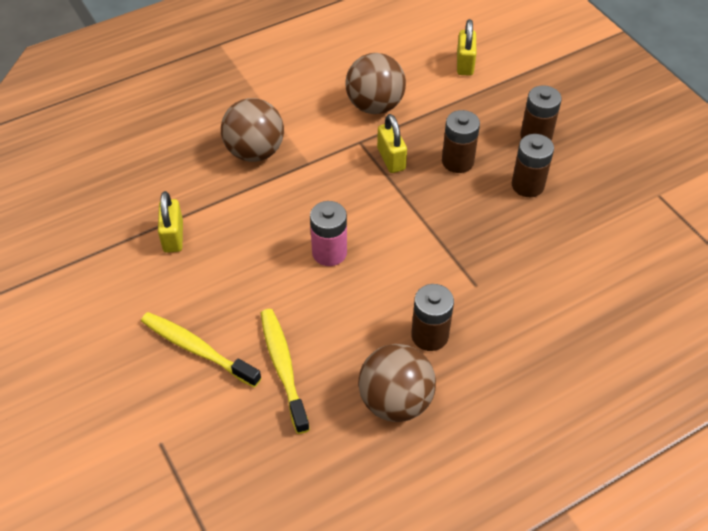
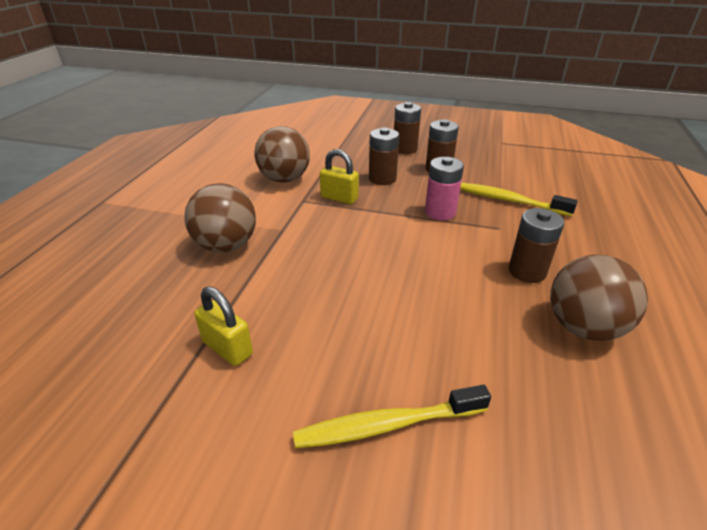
camera: 45 degrees left, 15 degrees down
yellow toothbrush [261,309,310,434] -> yellow toothbrush moved to [460,183,578,216]
pink battery [310,201,347,266] -> pink battery moved to [425,157,464,220]
yellow padlock [457,19,476,76] -> none

